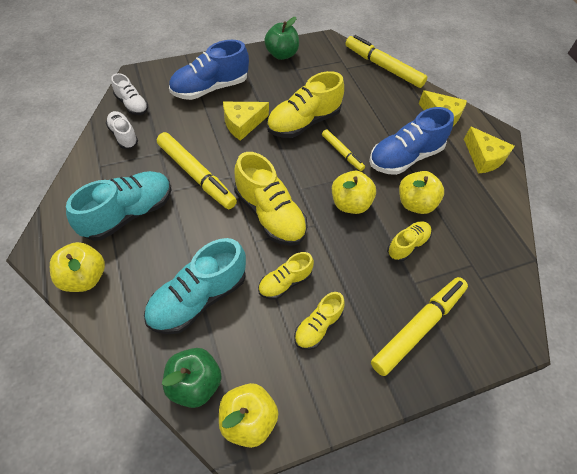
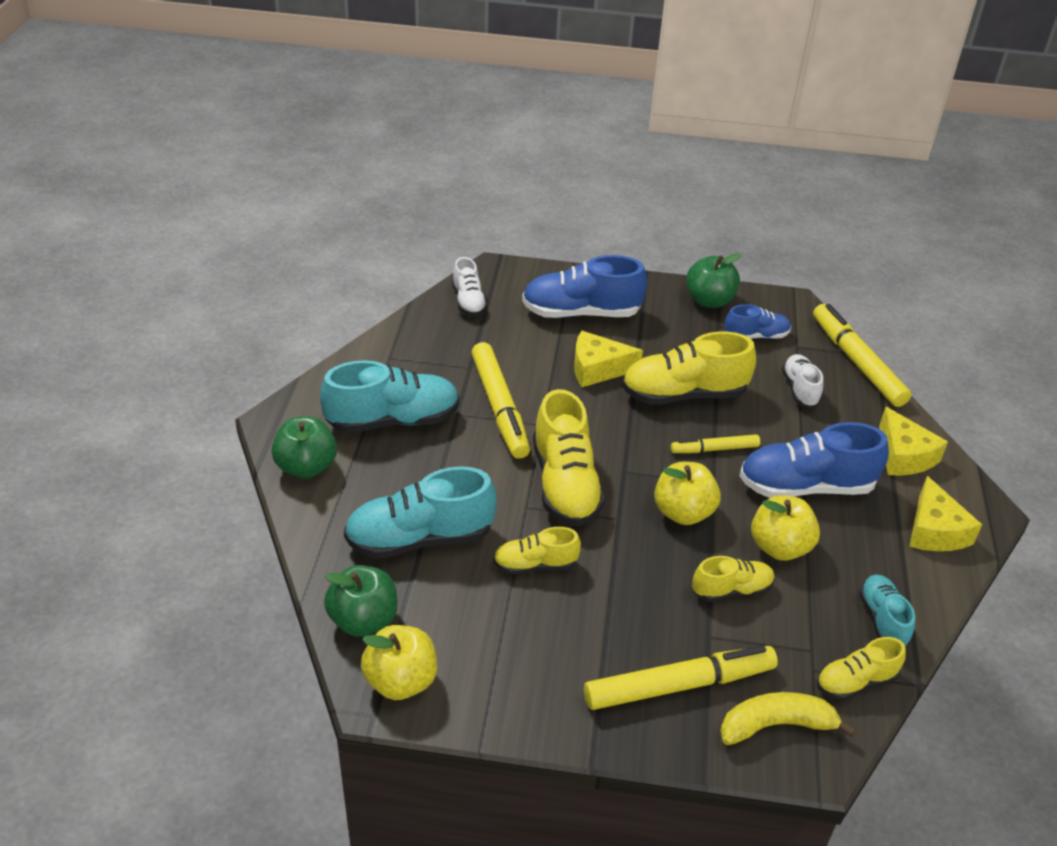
camera: 30 degrees right, 15 degrees down
yellow apple [50,242,105,292] -> green apple [271,416,337,478]
white shoe [106,111,138,149] -> white shoe moved to [782,354,823,408]
yellow shoe [294,292,345,350] -> yellow shoe moved to [817,637,906,700]
yellow marker [322,129,365,171] -> yellow marker turned 90 degrees clockwise [671,434,760,453]
none -> yellow banana [720,692,856,745]
none -> blue shoe [724,304,791,339]
none -> turquoise shoe [859,575,915,646]

